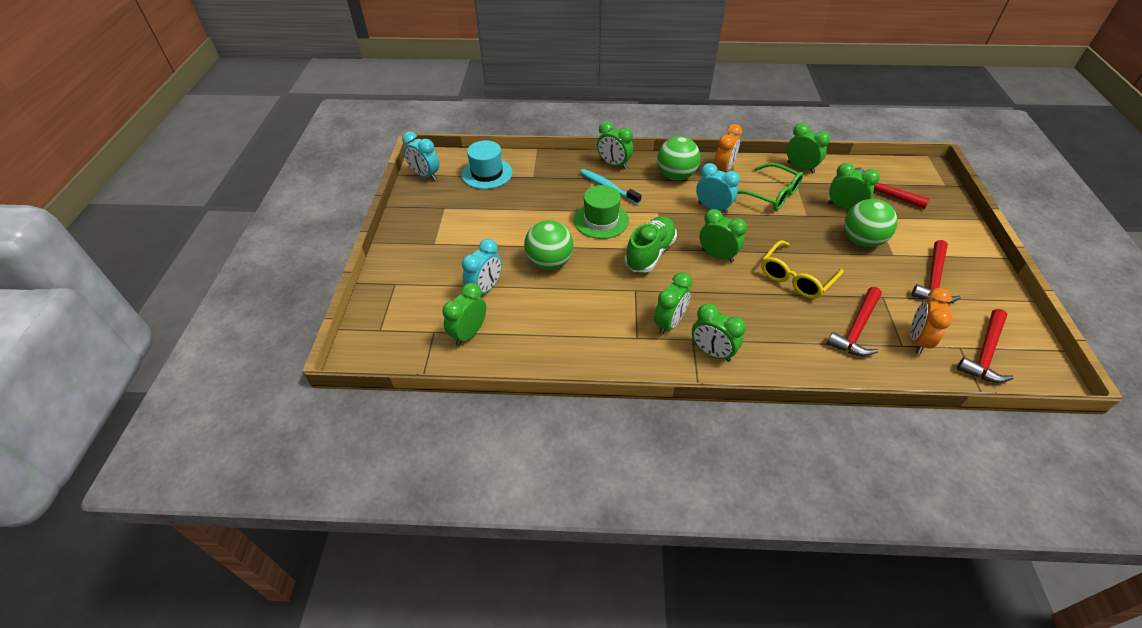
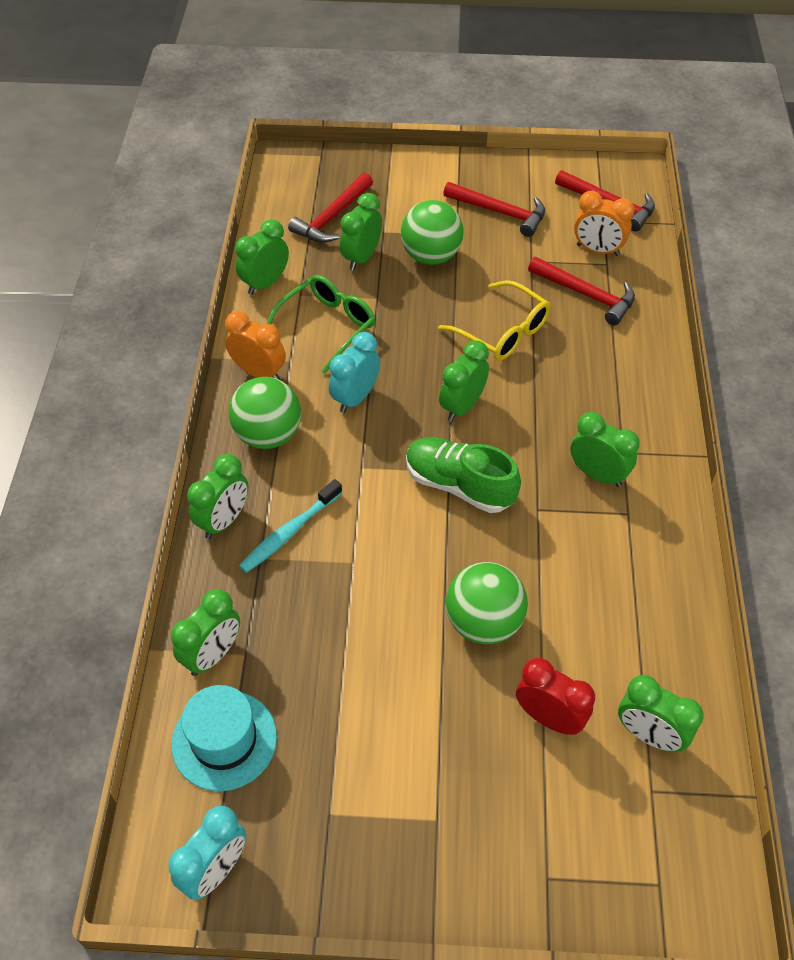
camera: 90 degrees left, 5 degrees up
turquoise clock [462,239,502,294] -> red clock [516,658,595,735]
green hat [574,185,629,239] -> none
green clock [692,304,746,362] -> green clock moved to [171,589,240,676]

